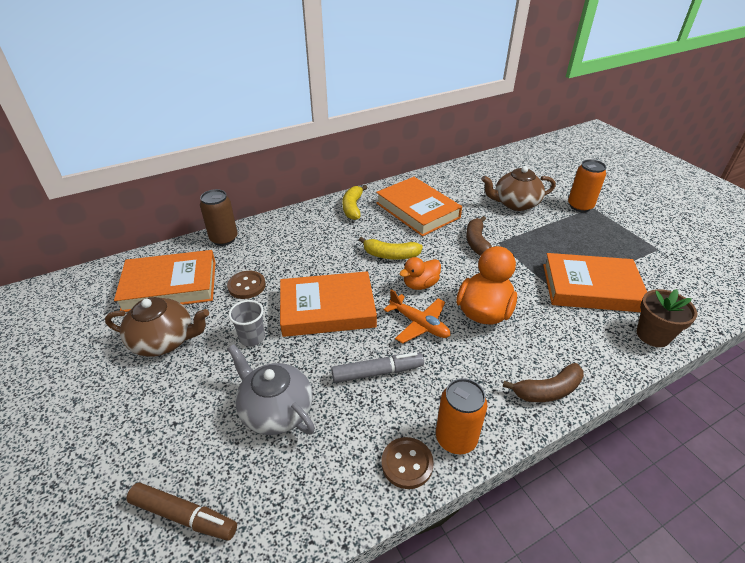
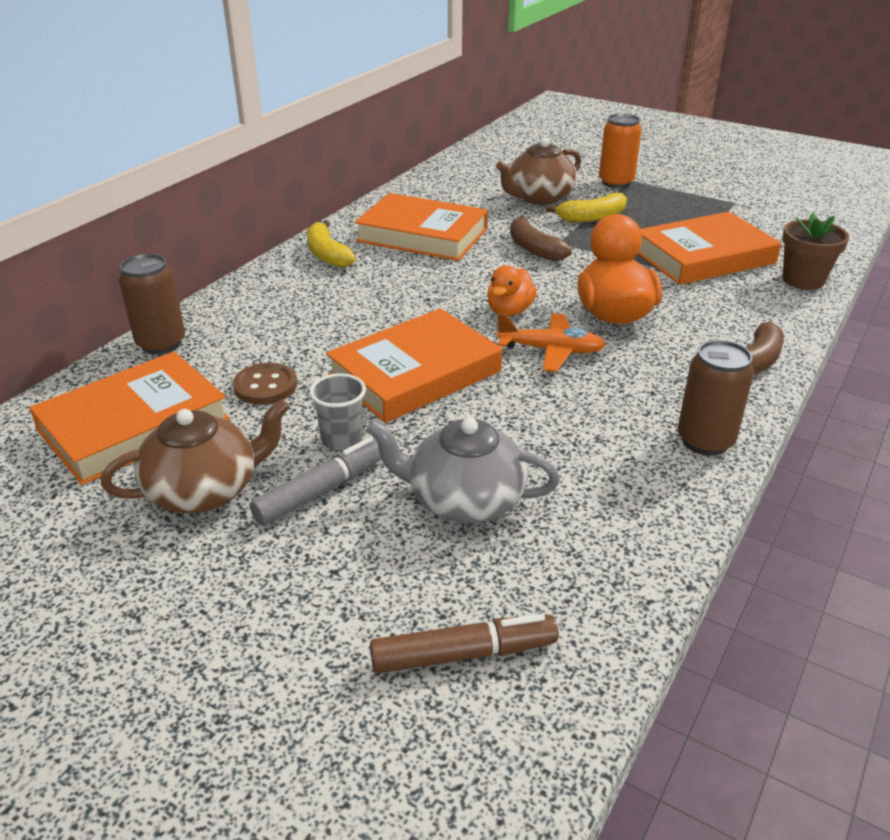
camera: 30 degrees left, 5 degrees down
grey marker [331,352,424,383] -> grey marker moved to [250,437,381,526]
yellow banana [359,237,423,260] -> yellow banana moved to [546,193,627,222]
brown button [381,437,434,489] -> none
orange can [436,378,487,454] -> brown can [678,340,754,456]

